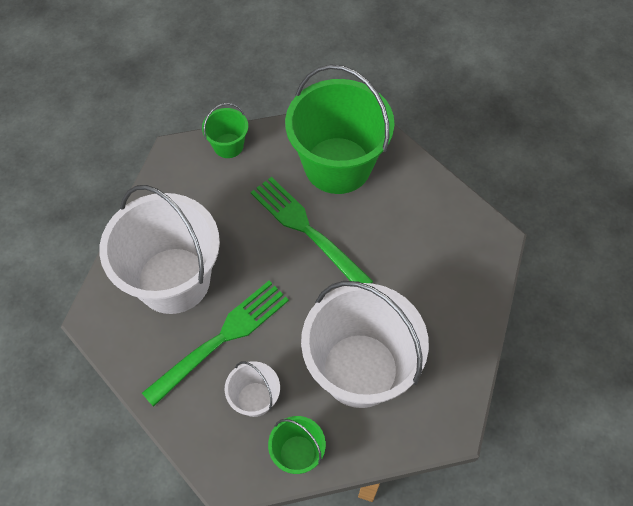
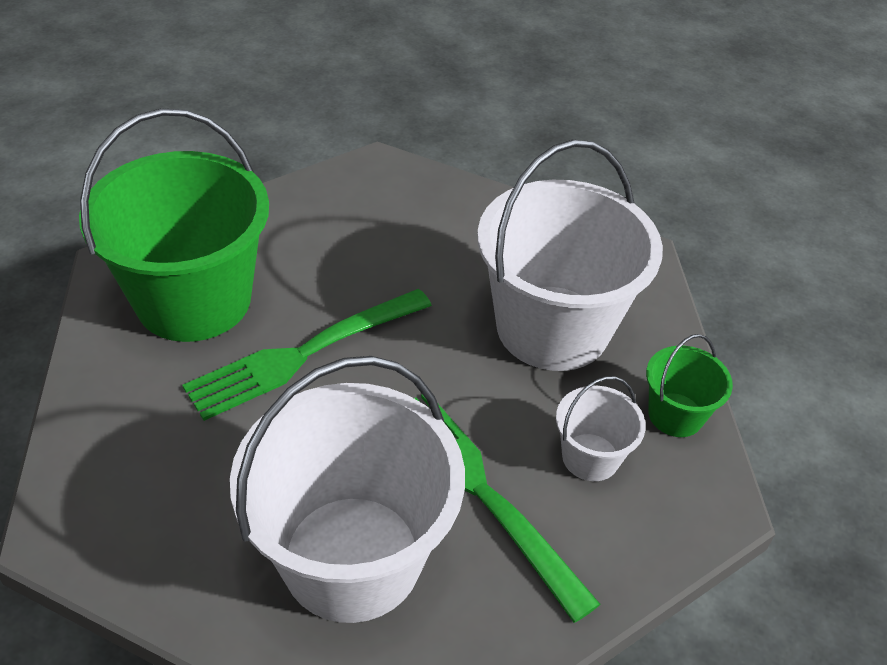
camera: 85 degrees left, 15 degrees down
green bucket [202,103,248,158] -> none

